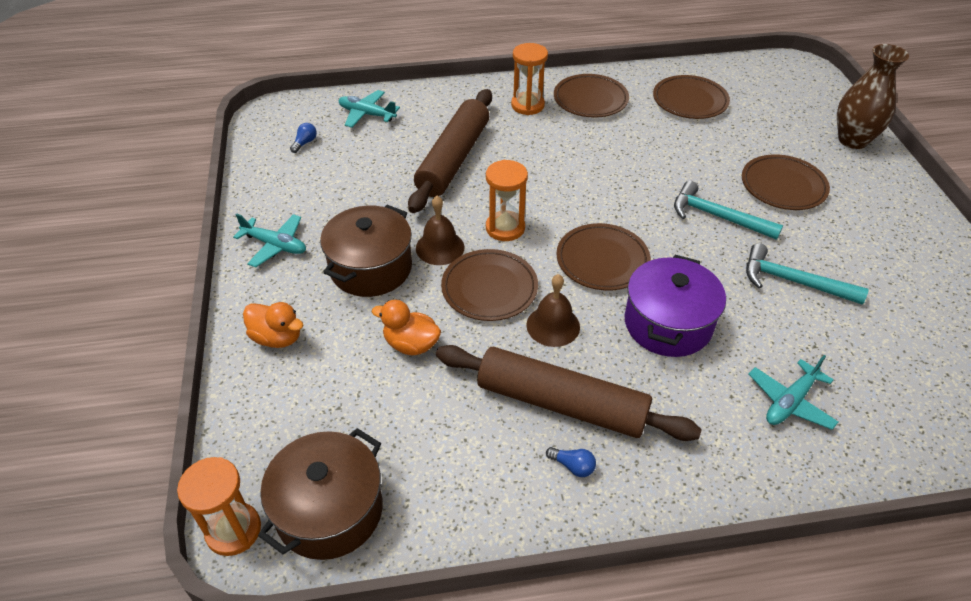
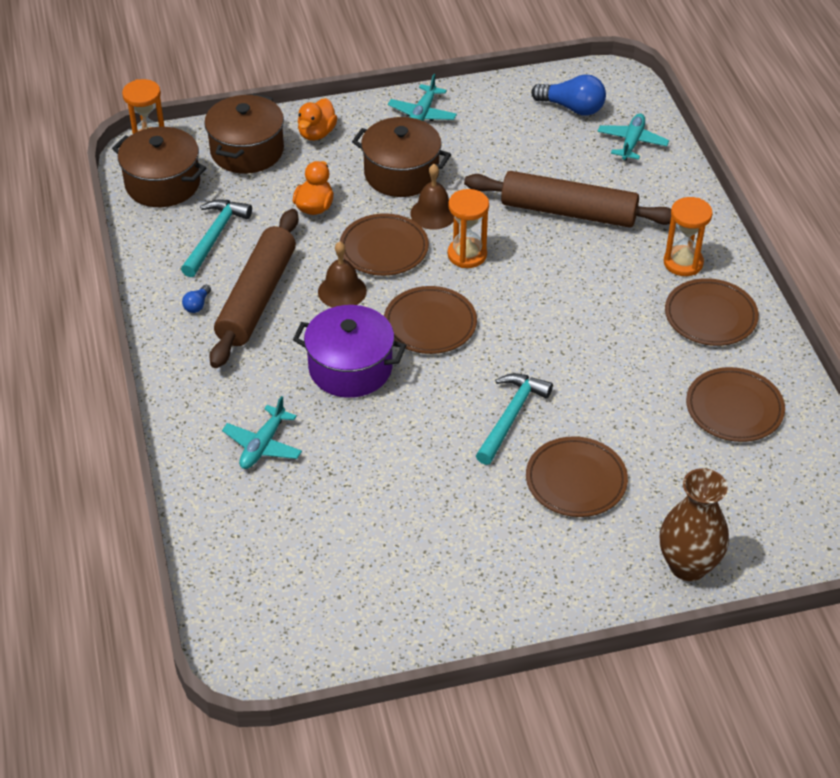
camera: 85 degrees right, 0 degrees up
blue light bulb [290,123,317,153] -> blue light bulb [531,74,606,116], size x2.07
turquoise hammer [746,243,869,305] -> turquoise hammer moved to [181,199,252,277]
turquoise plane [749,355,839,430] -> turquoise plane turned 105 degrees counterclockwise [222,396,302,469]
none -> brown pot [204,94,284,174]

